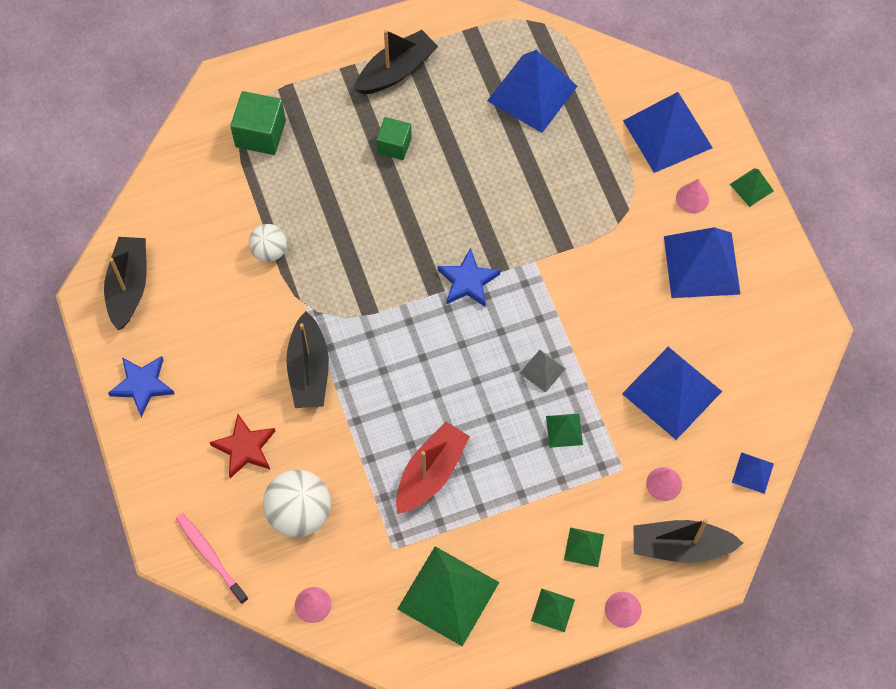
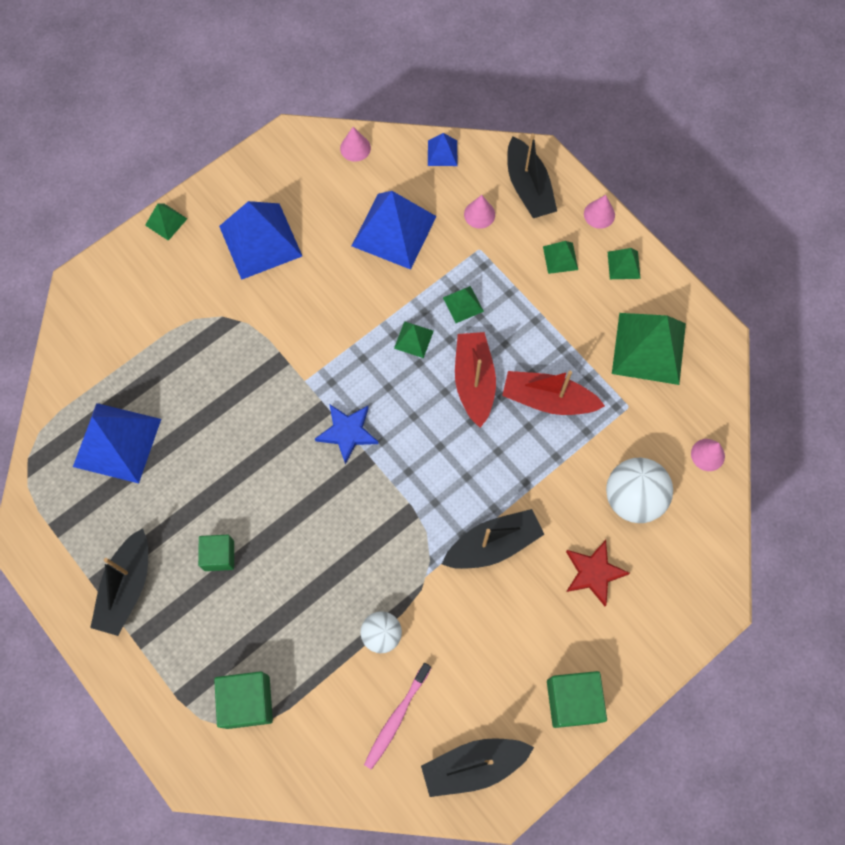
camera: 110 degrees left, 5 degrees up
blue star [108,356,175,417] -> green cube [547,671,607,728]
pink toothbrush [176,513,248,604] -> pink toothbrush moved to [364,663,431,770]
black boat [355,30,438,94] -> black boat turned 105 degrees counterclockwise [90,528,148,636]
grey pyramid [520,350,566,393] -> green pyramid [394,321,434,358]
blue pyramid [623,92,713,173] -> none
pink cone [676,179,709,213] -> pink cone moved to [340,127,371,162]
none -> red boat [455,332,496,428]

